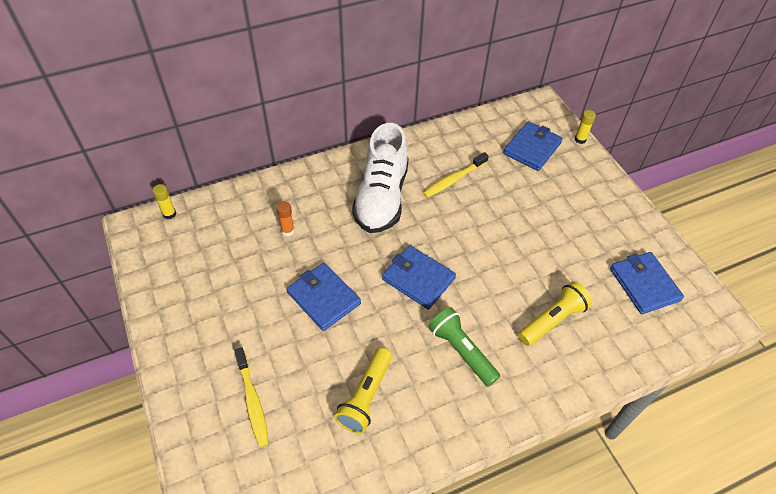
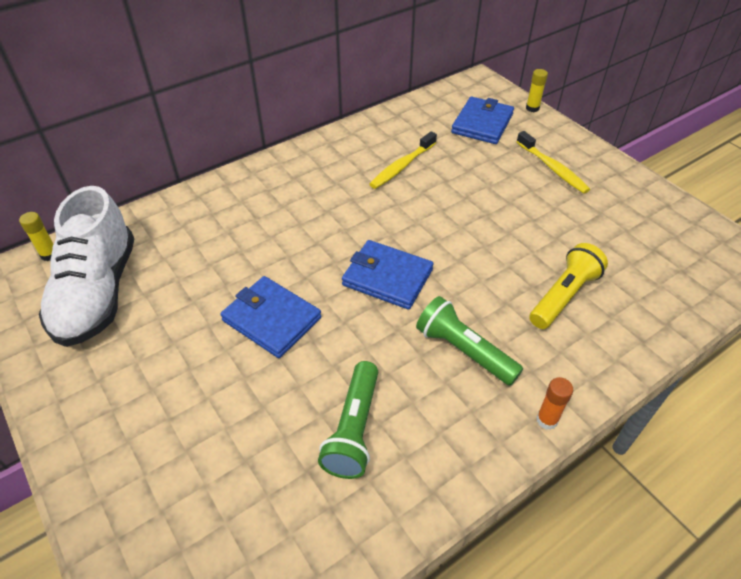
camera: 10 degrees left, 5 degrees down
yellow toothbrush [235,347,269,447] -> yellow toothbrush moved to [516,131,590,194]
orange glue stick [276,201,295,236] -> orange glue stick moved to [536,377,573,430]
yellow flashlight [334,347,392,433] -> green flashlight [318,361,378,479]
white shoe [352,123,409,233] -> white shoe moved to [39,186,134,347]
blue wallet [610,252,684,314] -> none

